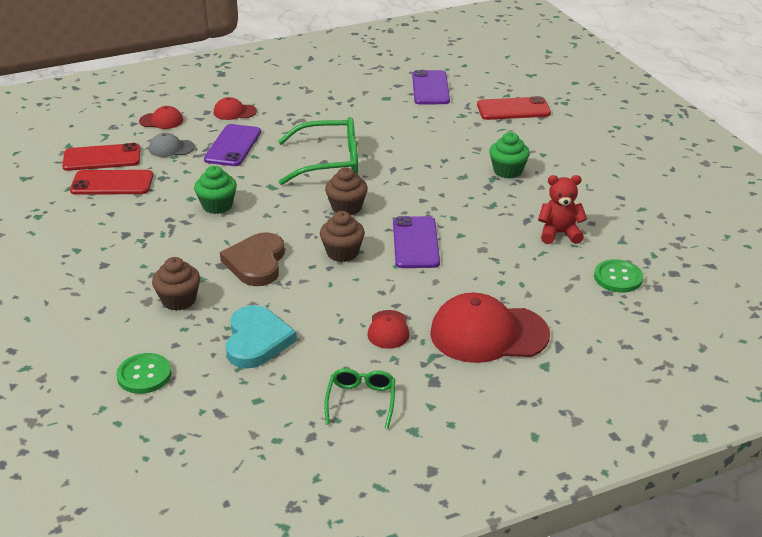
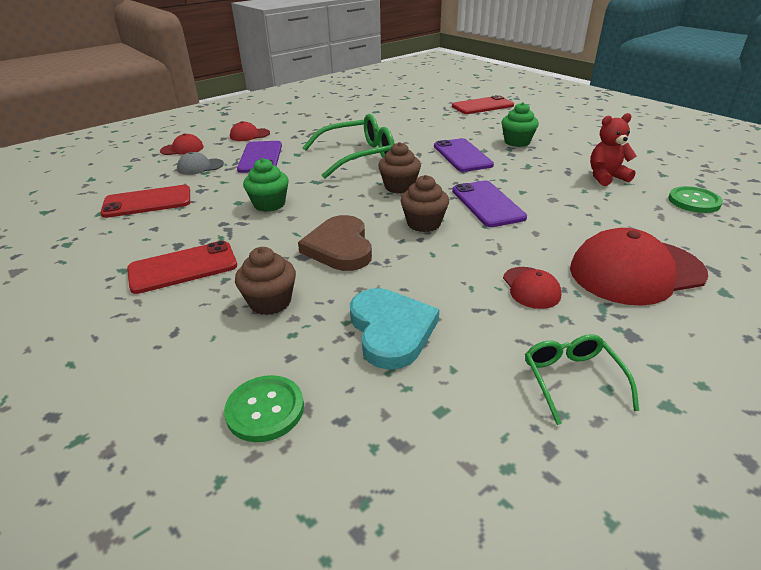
camera: 15 degrees left, 0 degrees up
red phone [62,143,140,171] -> red phone moved to [127,241,237,294]
purple phone [412,70,450,104] -> purple phone moved to [434,138,494,172]

